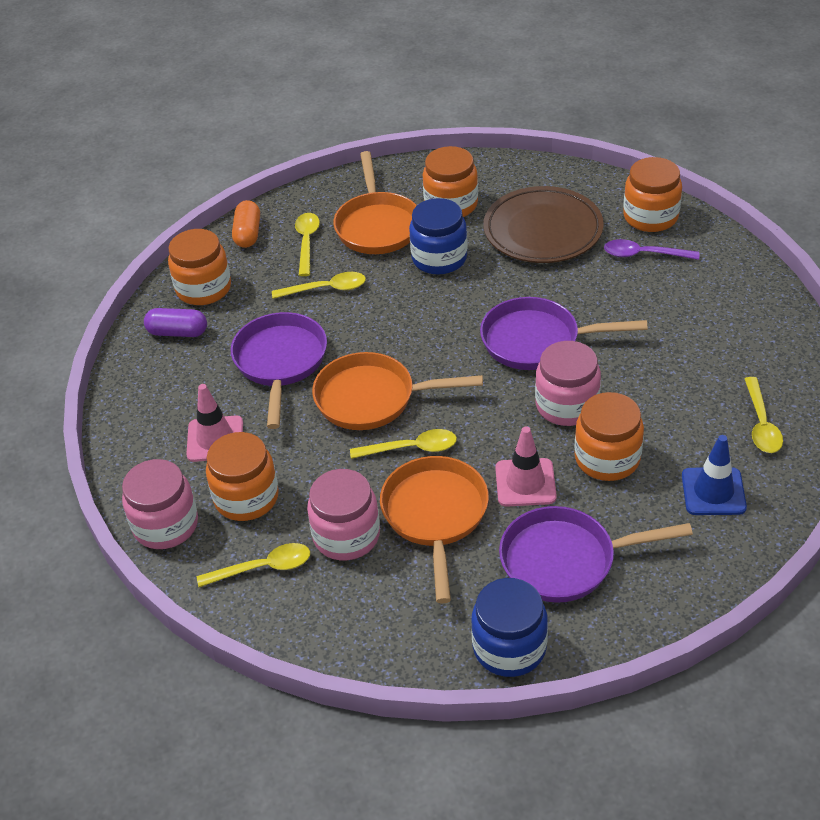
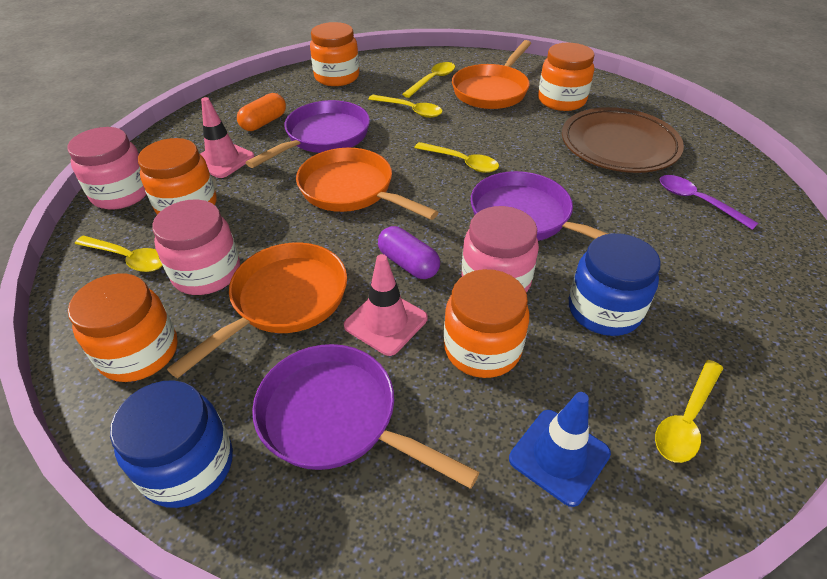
camera: 35 degrees right, 0 degrees up
purple capsule [144,308,207,337] -> purple capsule moved to [378,226,440,279]
orange capsule [232,200,260,248] -> orange capsule moved to [237,93,286,131]
yellow spoon [350,429,457,459] -> yellow spoon moved to [414,142,499,173]
blue jar [409,198,468,275] -> blue jar moved to [569,233,661,336]
orange jar [623,157,682,232] -> orange jar moved to [68,274,178,382]

